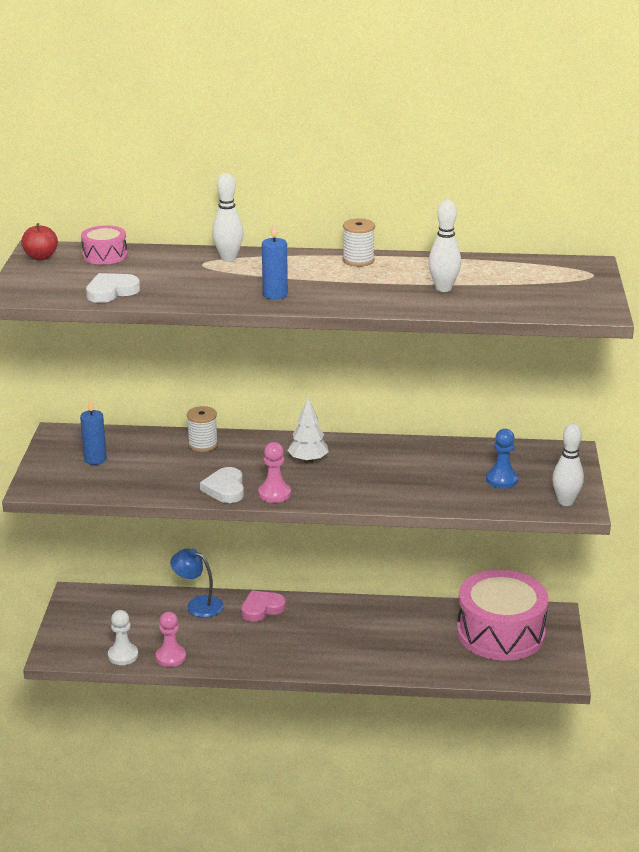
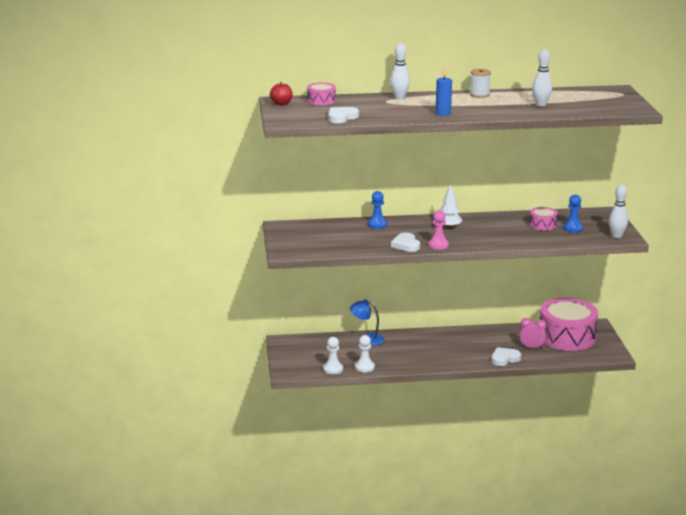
camera: 10 degrees left, 5 degrees down
blue candle [80,398,107,465] -> none
pink pawn [156,612,186,667] -> white pawn [355,335,375,372]
white spool [187,406,218,452] -> blue pawn [367,191,387,229]
pink heart [241,590,286,622] -> none
none -> white heart [491,347,521,366]
none -> pink clock [519,318,547,349]
none -> pink drum [530,207,558,231]

